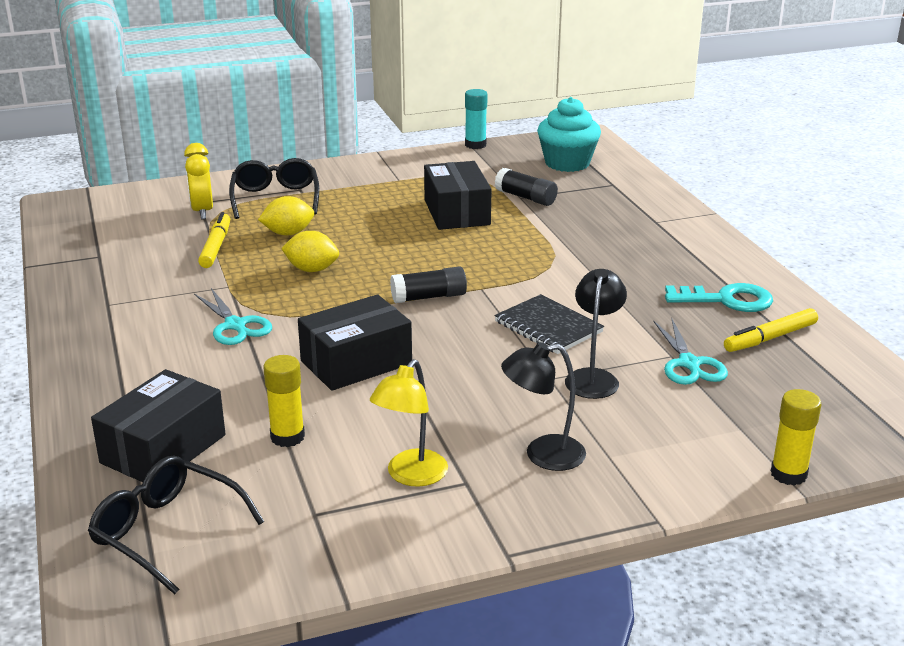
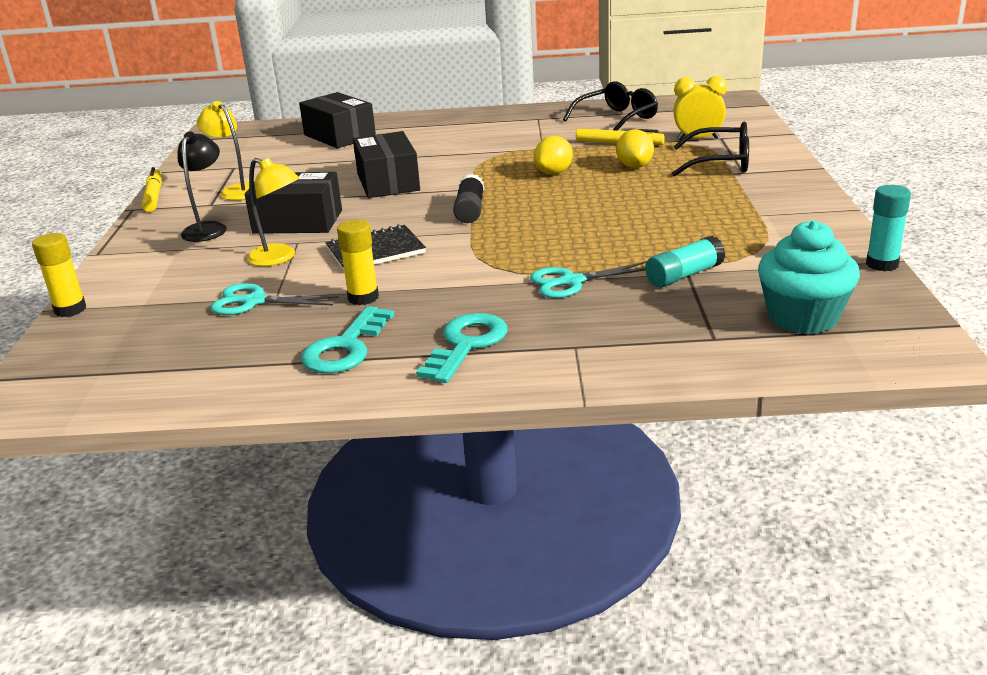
camera: 110 degrees right, 0 degrees up
black glasses [88,456,264,595] -> black glasses moved to [563,81,658,131]
turquoise scissors [194,288,272,345] -> turquoise scissors moved to [530,261,647,298]
yellow glue stick [264,355,305,447] -> yellow glue stick moved to [337,219,379,305]
black box [424,161,492,230] -> black box moved to [245,172,342,234]
black glue stick [495,168,558,206] -> turquoise glue stick [645,236,725,288]
black lamp [565,269,627,399] -> yellow lamp [247,158,299,266]
yellow marker [724,308,818,352] -> yellow marker moved to [142,167,162,212]
none -> turquoise key [416,313,508,383]

